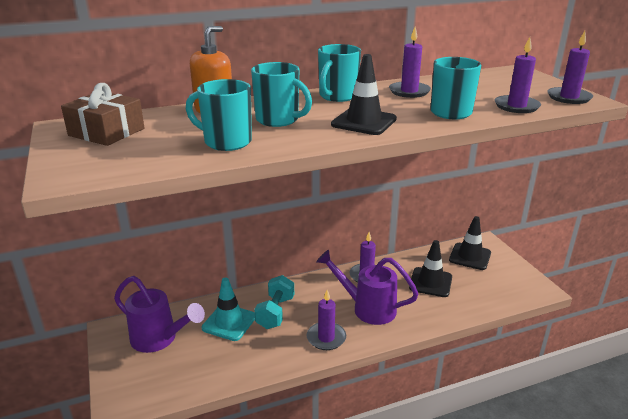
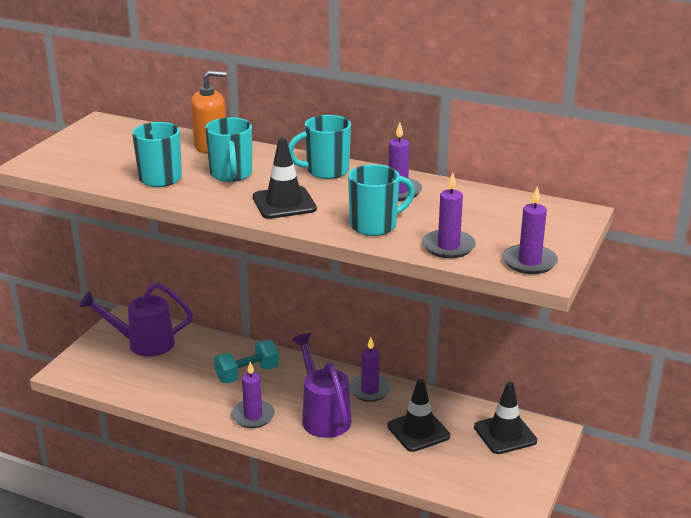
camera: 45 degrees right, 0 degrees up
brown gift [61,83,145,146] -> none
purple watering can [114,276,205,353] -> purple watering can turned 105 degrees clockwise [79,283,193,357]
turquoise traffic cone [202,277,255,341] -> none

